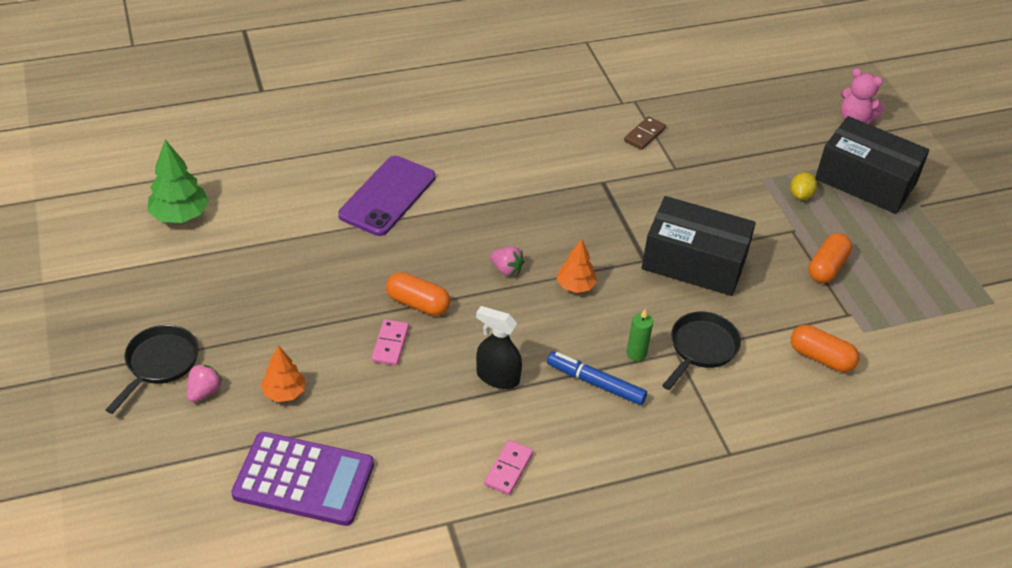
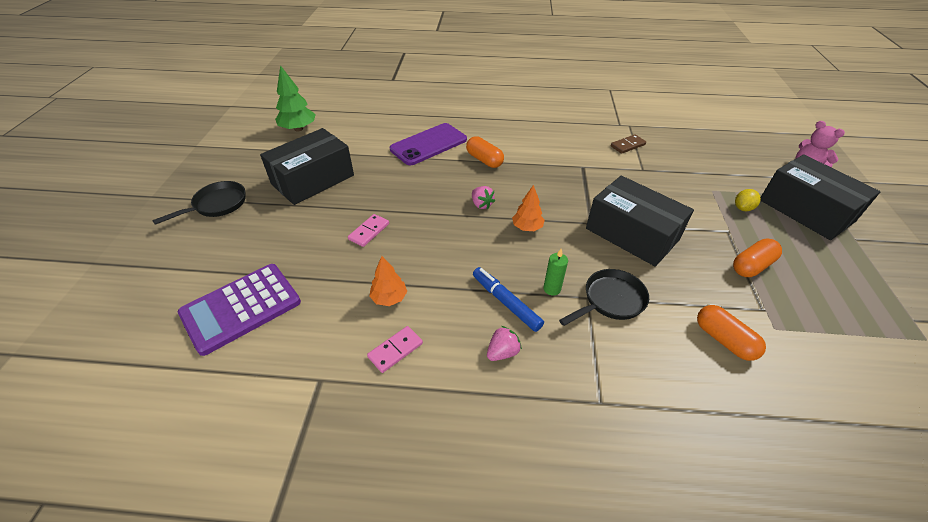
camera: 25 degrees right, 0 degrees up
pink strawberry [187,364,223,402] -> pink strawberry moved to [487,326,522,361]
purple calculator [231,432,374,526] -> purple calculator turned 105 degrees clockwise [178,264,301,356]
orange tree [260,345,305,402] -> orange tree moved to [369,256,407,306]
orange capsule [386,272,450,316] -> orange capsule moved to [466,136,504,168]
black spray bottle [476,306,522,389] -> none
none -> black box [260,128,354,205]

